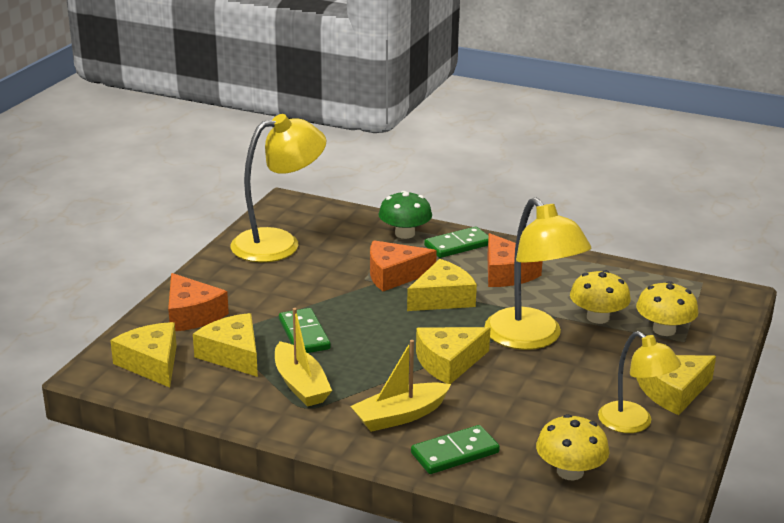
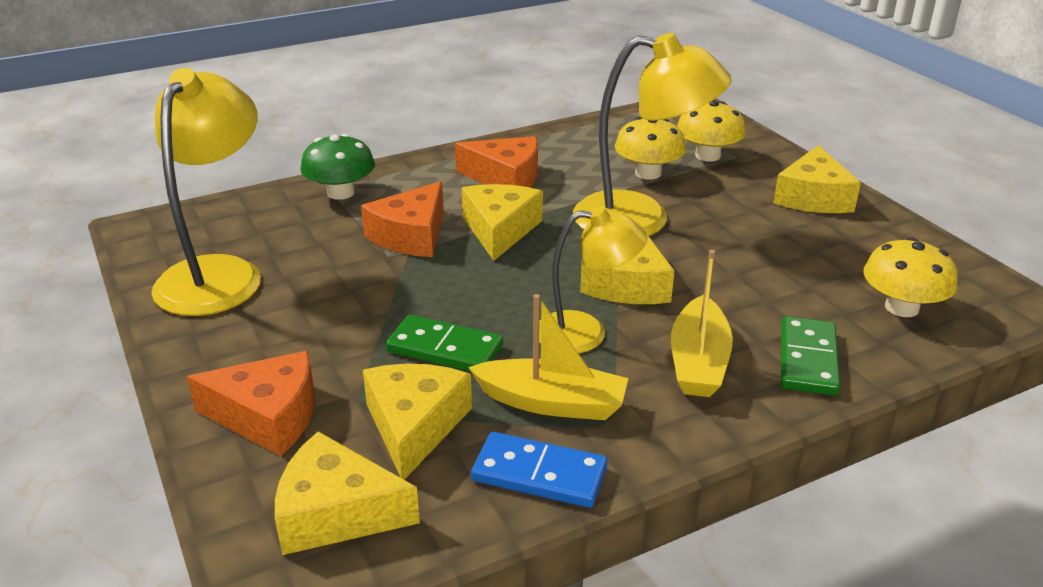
camera: 50 degrees left, 5 degrees up
yellow cheese [193,313,258,377] -> yellow cheese turned 90 degrees clockwise [363,364,472,480]
green domino [424,227,488,258] -> none
yellow lamp [598,331,681,433] -> yellow lamp moved to [539,206,647,353]
none -> blue domino [471,432,607,508]

